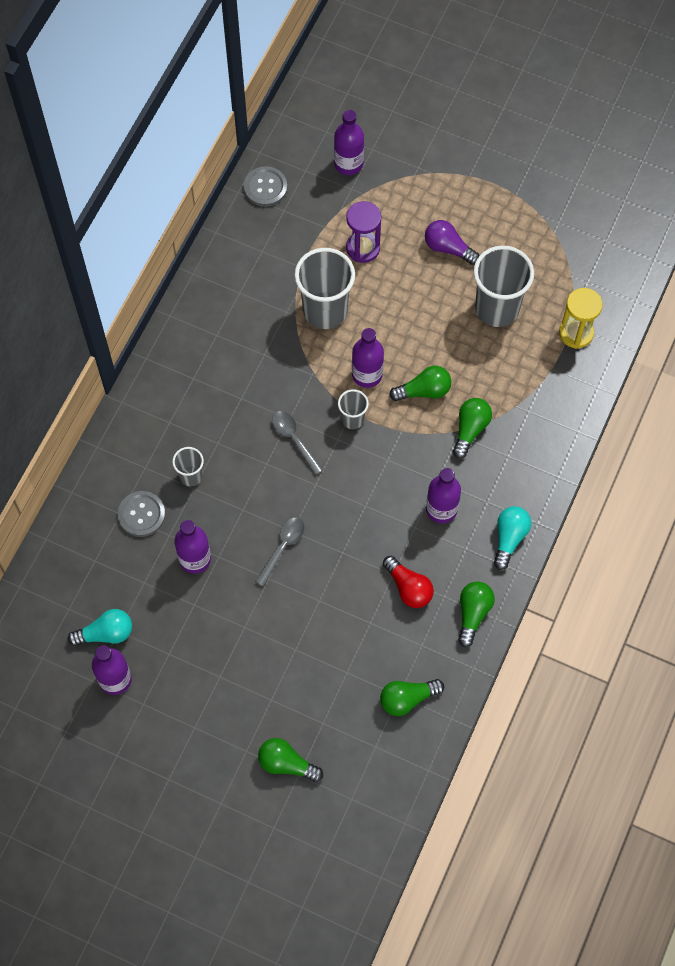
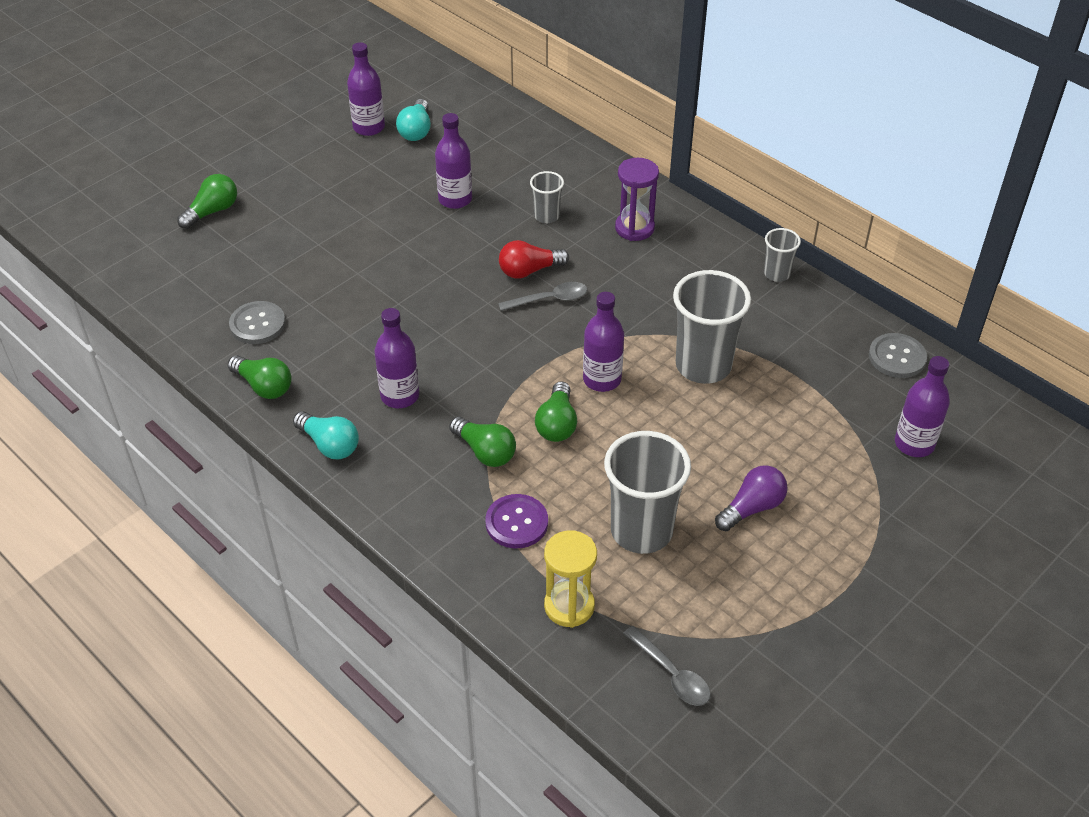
camera: 110 degrees right, 20 degrees down
grey button [118,491,165,537] -> grey button moved to [229,301,286,344]
grey spoon [255,517,305,587] -> grey spoon moved to [623,626,711,706]
grey cup [338,389,369,429] -> grey cup moved to [764,228,801,282]
purple hourglass [346,201,381,263] -> purple hourglass moved to [615,158,659,241]
green light bulb [380,679,444,716] -> none
red light bulb [383,556,434,608] -> red light bulb moved to [499,240,569,279]
none -> purple button [486,494,548,548]

